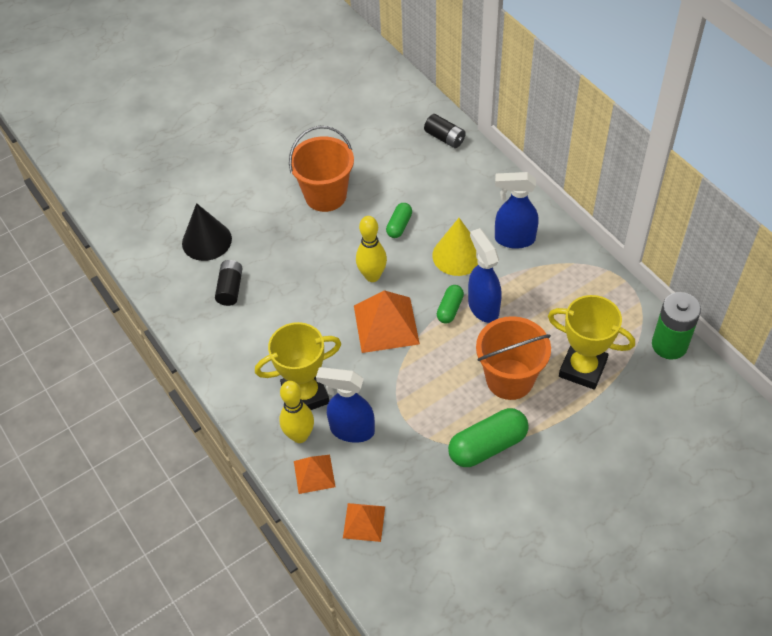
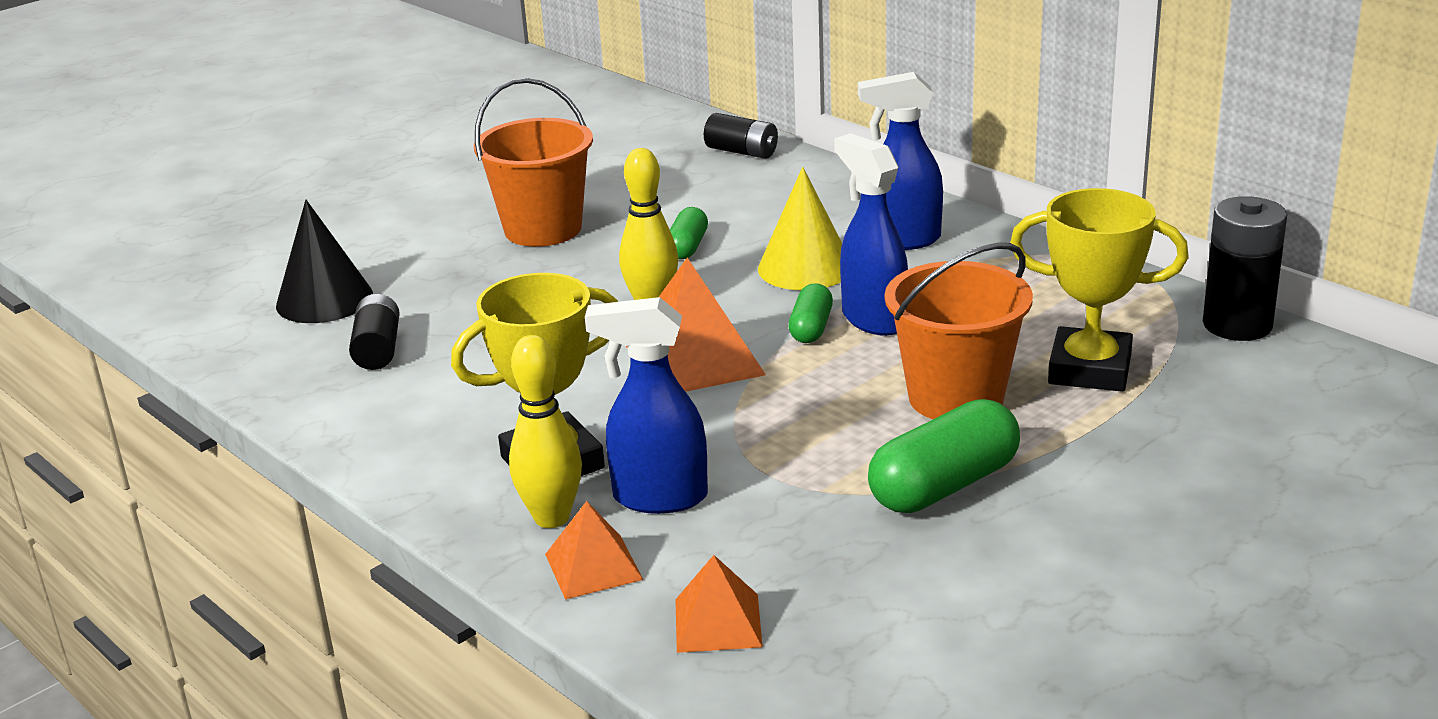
camera: 10 degrees left, 25 degrees down
green battery [652,292,701,360] -> black battery [1203,196,1287,341]

